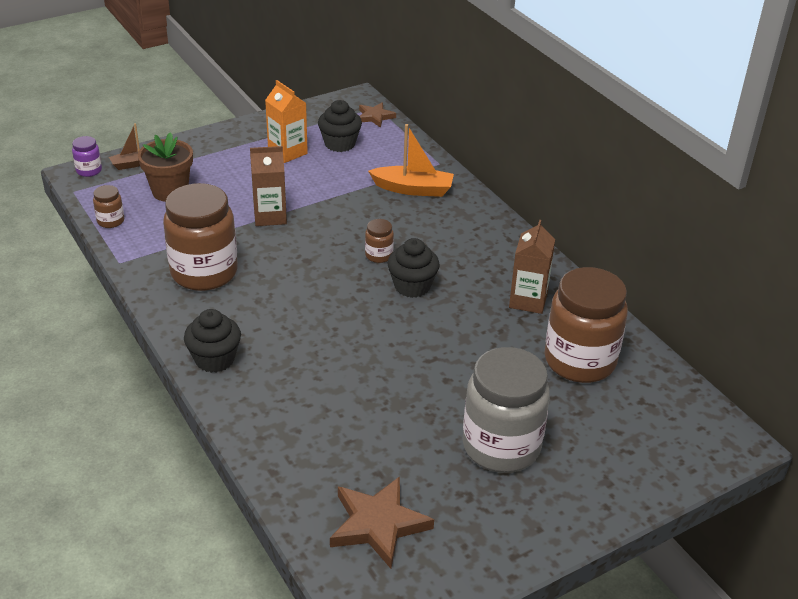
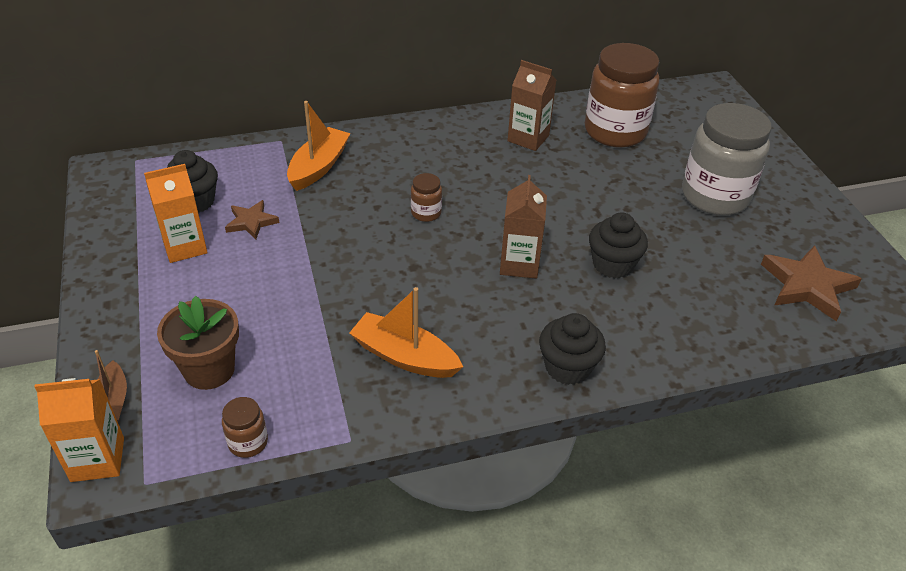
camera: 75 degrees left, 5 degrees up
purple jar [72,136,102,177] -> orange carton [34,378,124,482]
brown jar [163,183,238,291] -> orange boat [349,287,463,378]
brown carton [250,146,287,226] -> brown carton moved to [500,175,547,279]
brown star [359,102,396,128] -> brown star moved to [225,200,279,240]
black cupcake [387,238,440,298] -> black cupcake moved to [589,212,648,279]

